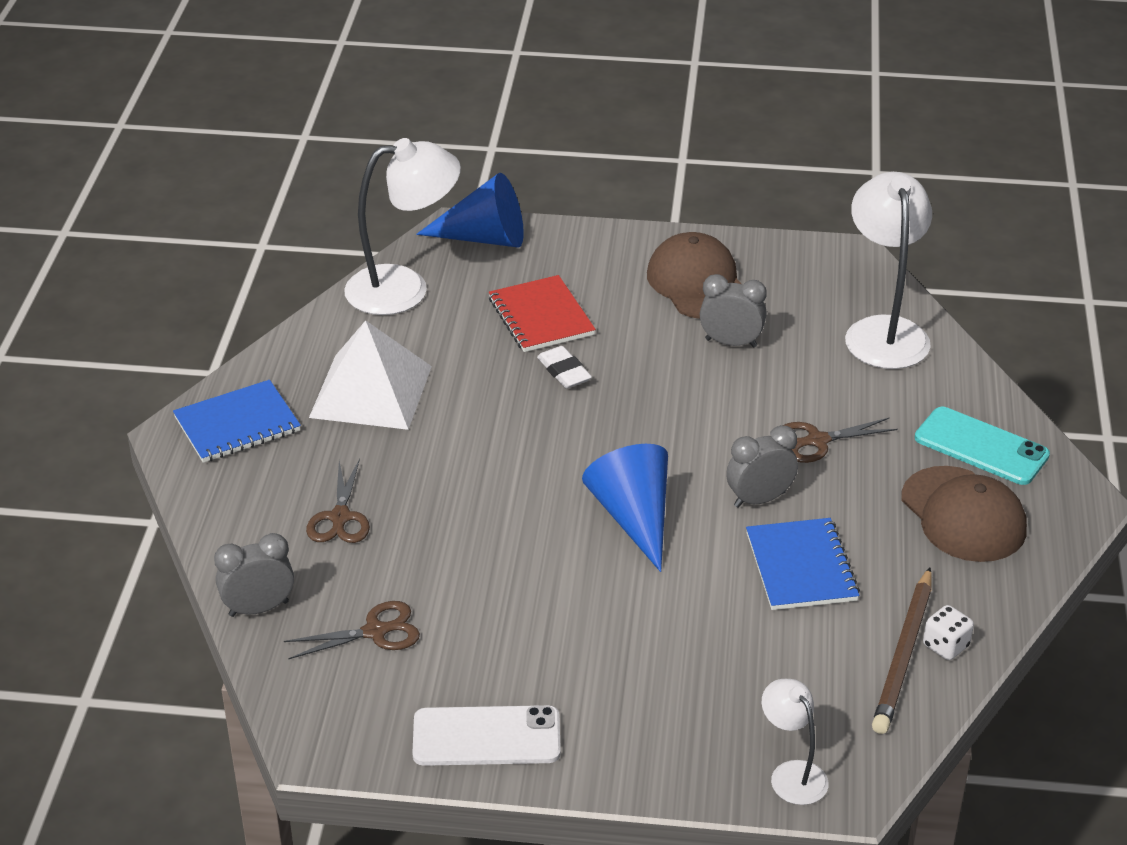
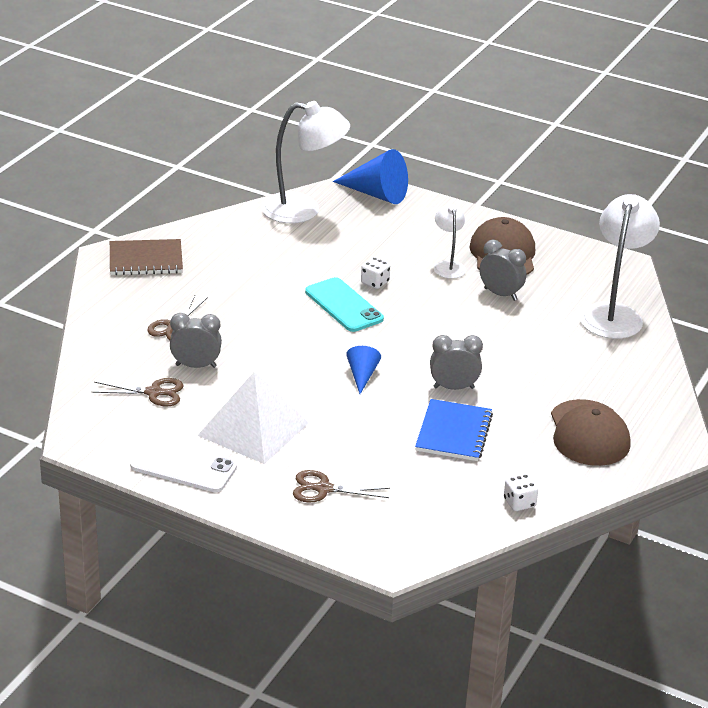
camera: 20 degrees right, 5 degrees down
blue notebook [173,380,301,463] -> brown notebook [110,239,183,275]
grey clock [214,533,294,617] -> grey clock moved to [170,313,222,368]
white pyramid [309,320,432,430] -> white pyramid moved to [198,372,309,464]
red notebook [489,275,596,352] -> none
white eraser [537,346,592,389] -> white dice [361,257,390,289]
blue cone [582,444,668,572] -> blue cone [346,346,381,394], size x0.55
white lamp [762,679,829,805] -> white lamp moved to [434,204,466,279]
brown scissors [783,418,898,463] -> brown scissors moved to [293,470,390,502]
brown pencil [872,567,932,734] -> none
turquoise phone [915,407,1050,485] -> turquoise phone moved to [305,277,384,332]

